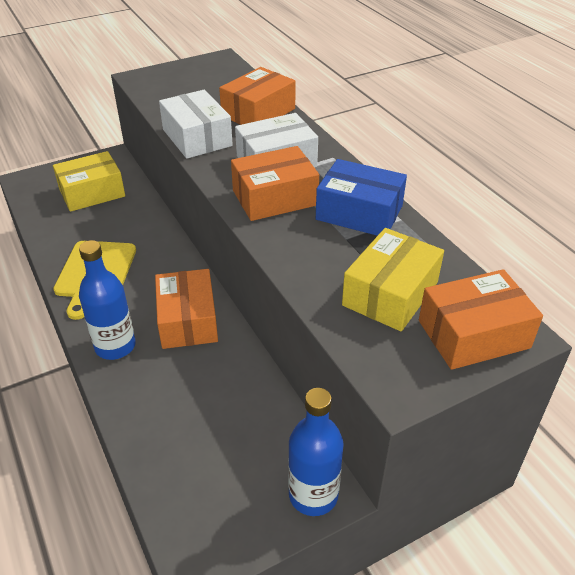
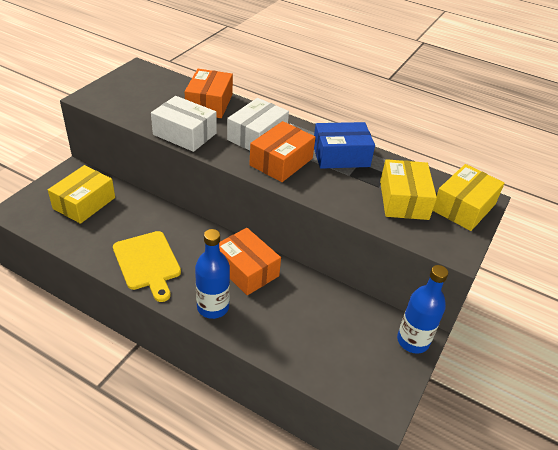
camera: 35 degrees left, 0 degrees up
orange box [419,269,543,370] -> yellow box [433,164,505,231]

